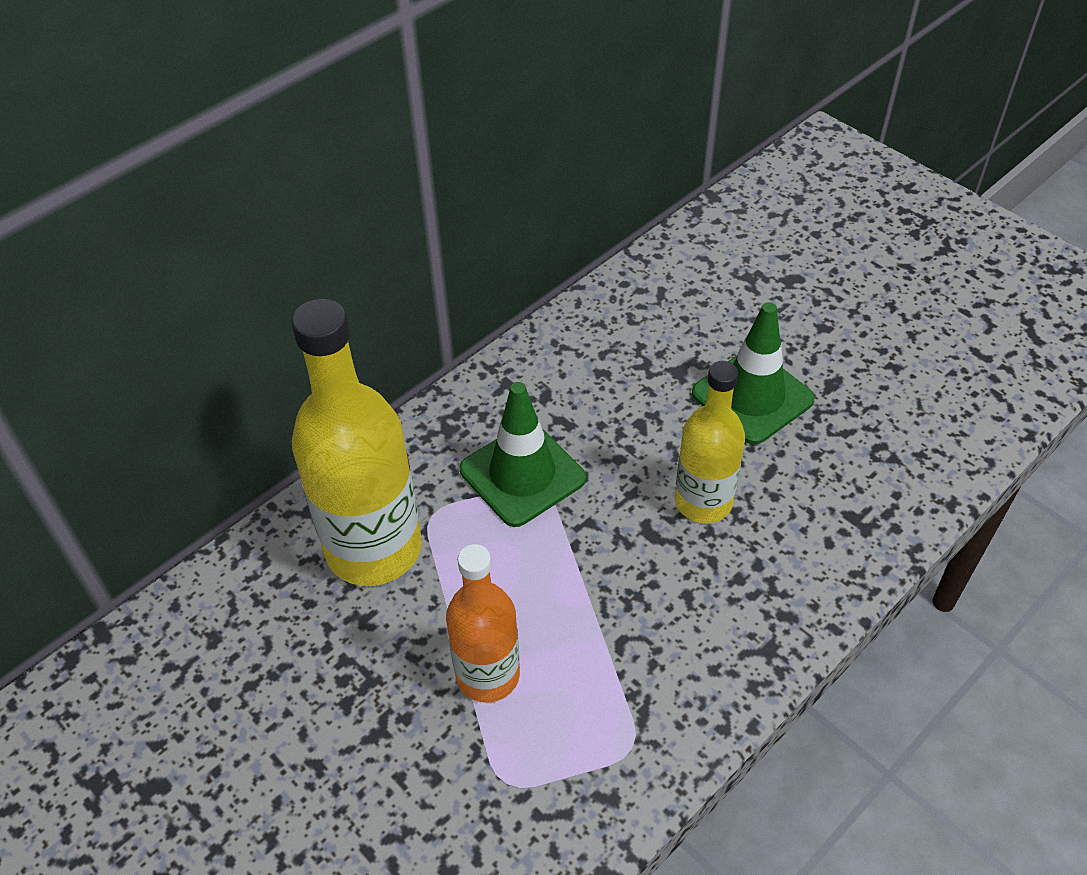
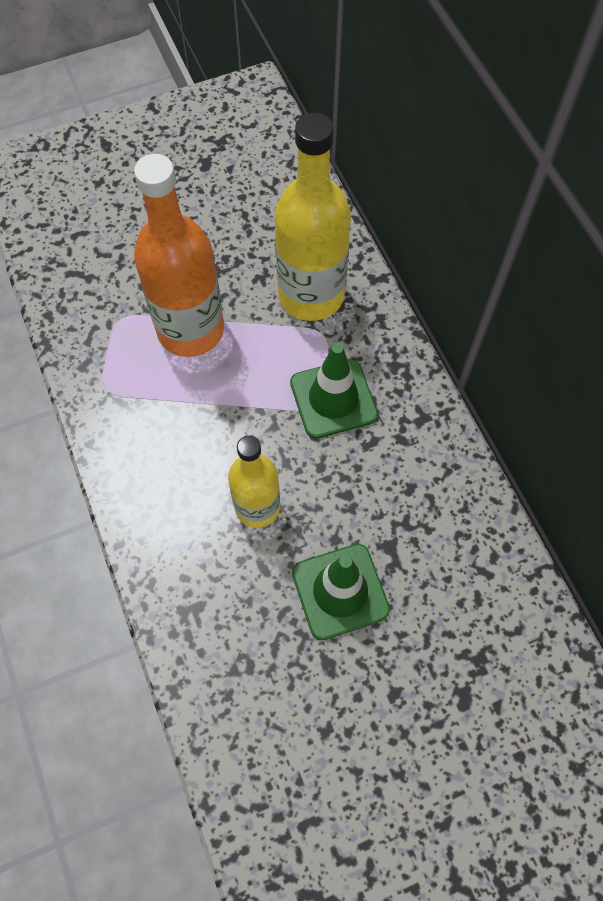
camera: 110 degrees right, 15 degrees up
orange bottle [446,544,520,703] -> orange bottle [134,154,224,357], size x1.64

